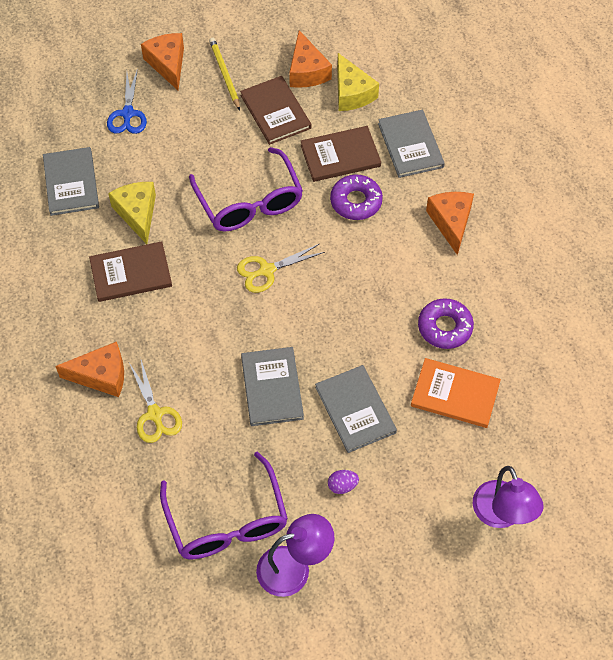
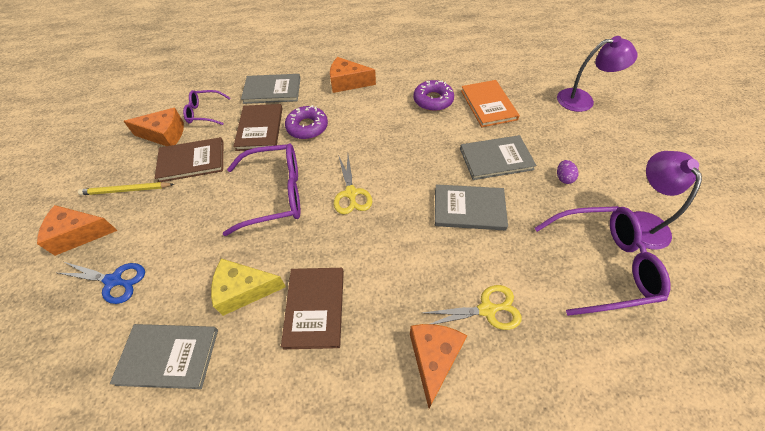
camera: 75 degrees left, 5 degrees down
yellow cheese [337,53,379,111] -> purple glasses [183,90,230,125]
orange book [411,358,501,428] -> orange book turned 45 degrees counterclockwise [461,80,520,127]

